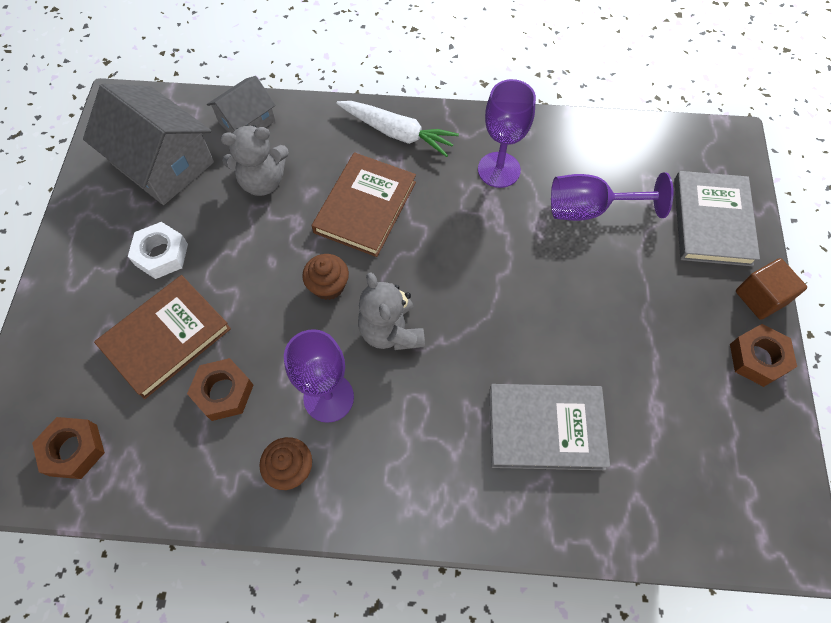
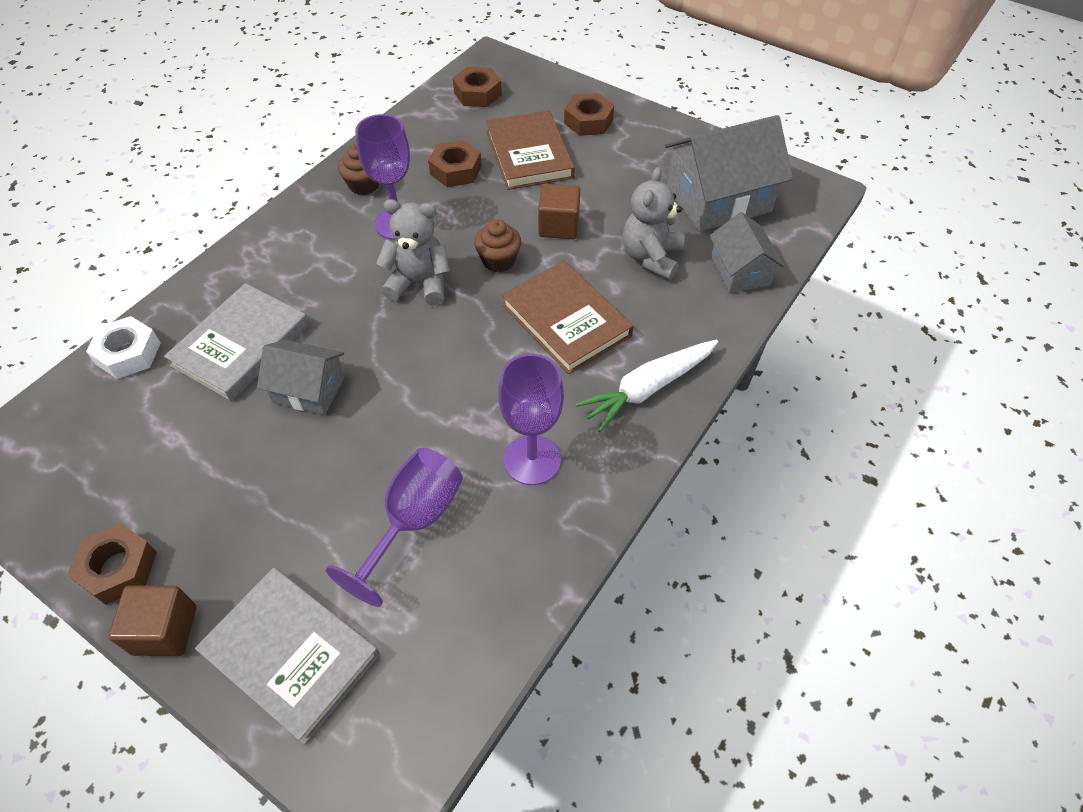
camera: 120 degrees right, 10 degrees down
white nut [128,222,188,279] -> white nut moved to [86,316,161,379]
none -> grey house [257,340,345,415]
none -> brown cube [538,184,580,239]
none -> brown nut [564,93,614,136]

